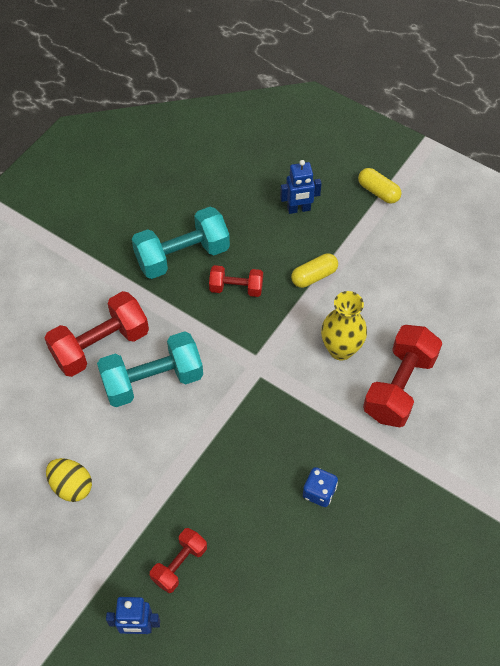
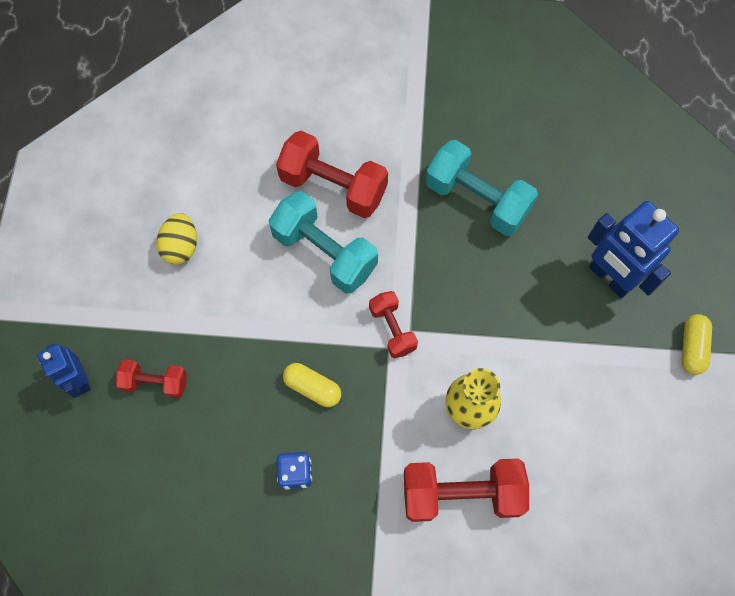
camera: 60 degrees right, 10 degrees up
red dumbbell [209,265,263,297] -> red dumbbell moved to [369,291,418,358]
blue robot [280,160,322,214] -> blue robot [588,201,679,298], size x1.66
yellow capsule [291,253,338,288] -> yellow capsule moved to [283,363,341,407]

